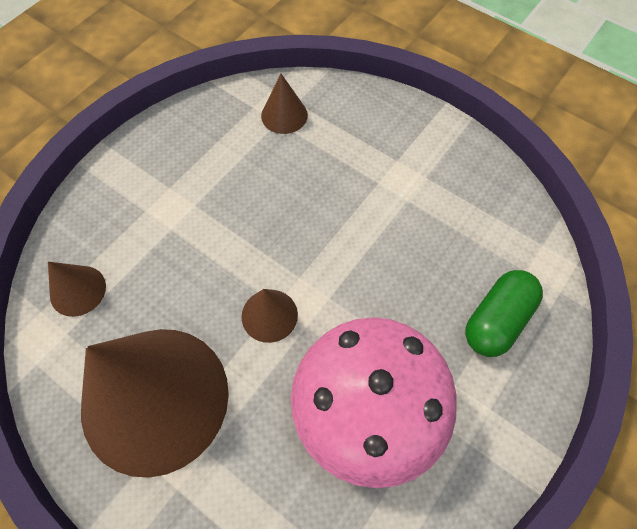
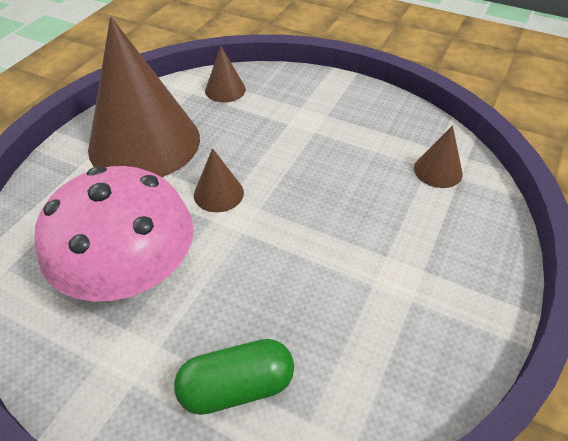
camera: 80 degrees right, 15 degrees down
green capsule [465,270,543,357] -> green capsule turned 45 degrees counterclockwise [174,339,294,415]

